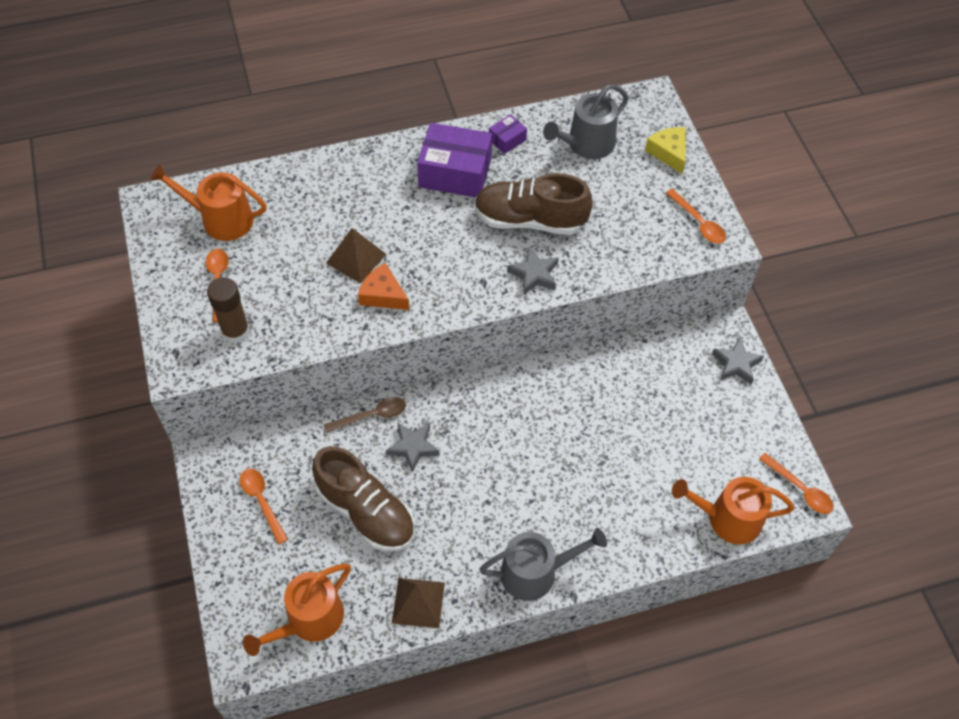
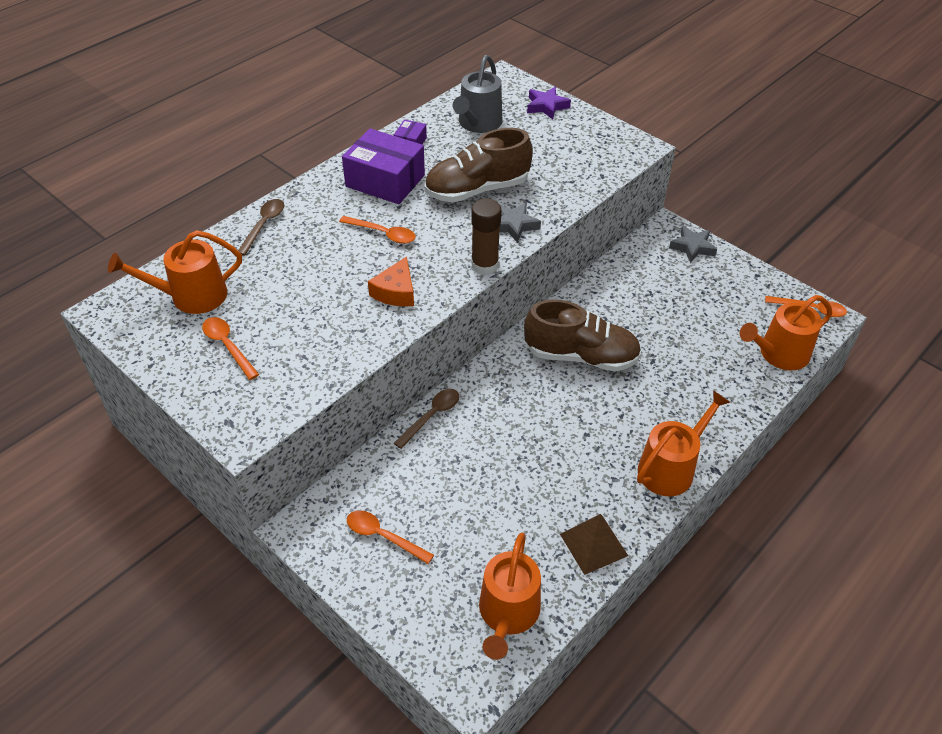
camera: 30 degrees left, 10 degrees down
brown glue stick [207,277,250,344] -> brown glue stick moved to [471,199,501,275]
brown shoe [312,446,415,551] -> brown shoe moved to [524,299,641,372]
brown pyramid [326,228,386,283] -> none
orange cheese [358,263,409,310] -> orange cheese turned 75 degrees counterclockwise [368,256,414,307]
grey star [386,423,440,473] -> none
purple box [417,123,492,198] -> purple box turned 45 degrees clockwise [342,128,425,204]
grey watering can [479,528,607,601] -> orange watering can [637,390,731,496]
yellow cheese [645,127,686,174] -> purple star [527,87,571,119]
orange spoon [666,189,726,244] -> orange spoon moved to [339,216,416,244]
none -> brown spoon [238,199,284,256]

